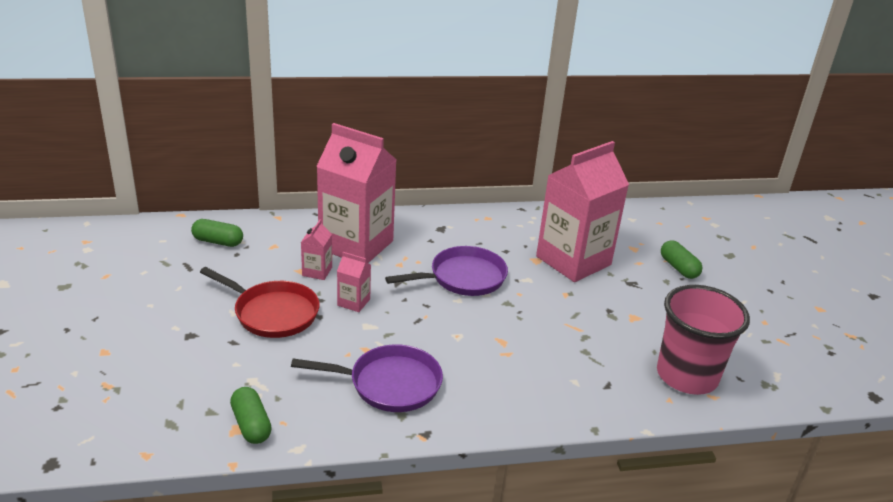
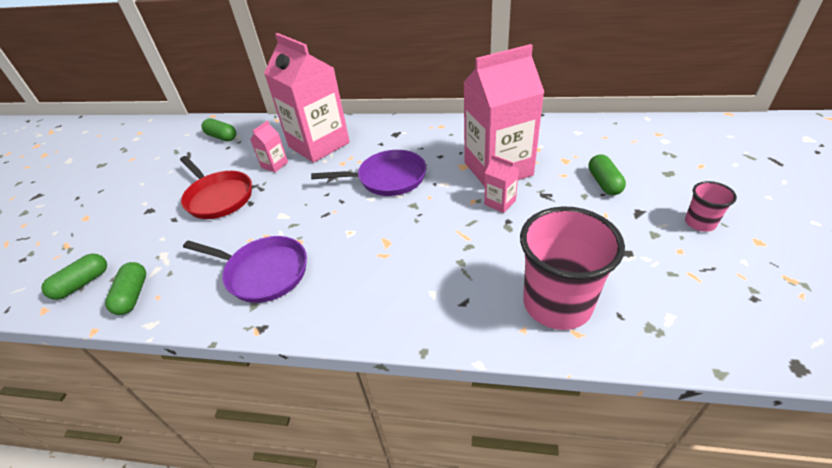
camera: 25 degrees right, 10 degrees up
pink carton [337,252,371,312] -> pink carton moved to [484,155,519,213]
none -> green capsule [41,254,107,300]
none -> pink cup [685,181,737,232]

